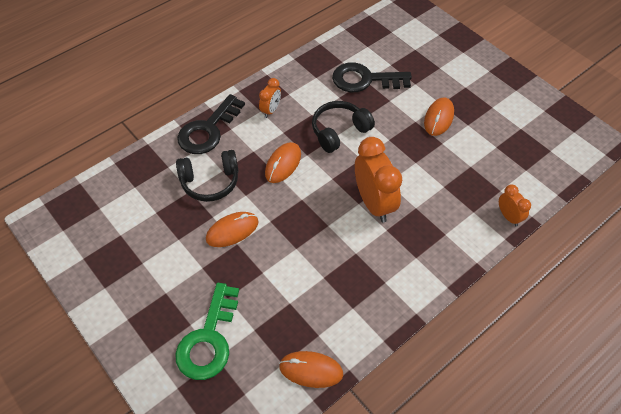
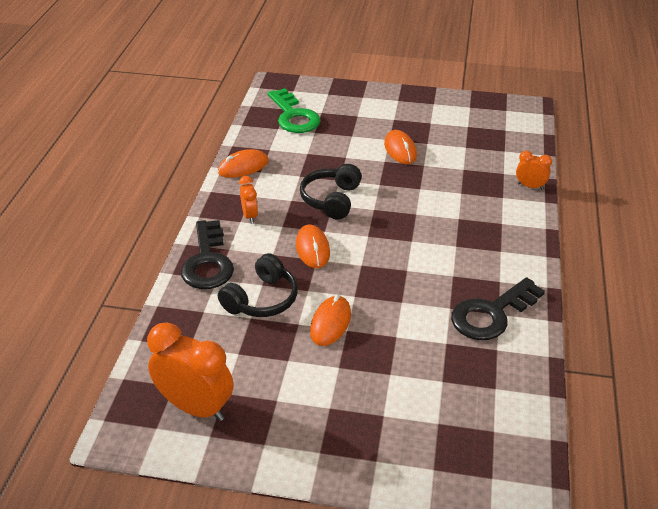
camera: 40 degrees left, 15 degrees down
green key [175,283,239,380] -> green key moved to [268,88,321,133]
orange mouse [279,351,343,388] -> orange mouse moved to [218,149,269,178]
black key [332,62,412,92] -> black key moved to [451,277,545,340]
orange clock [355,137,402,222] -> orange clock moved to [147,322,234,421]

